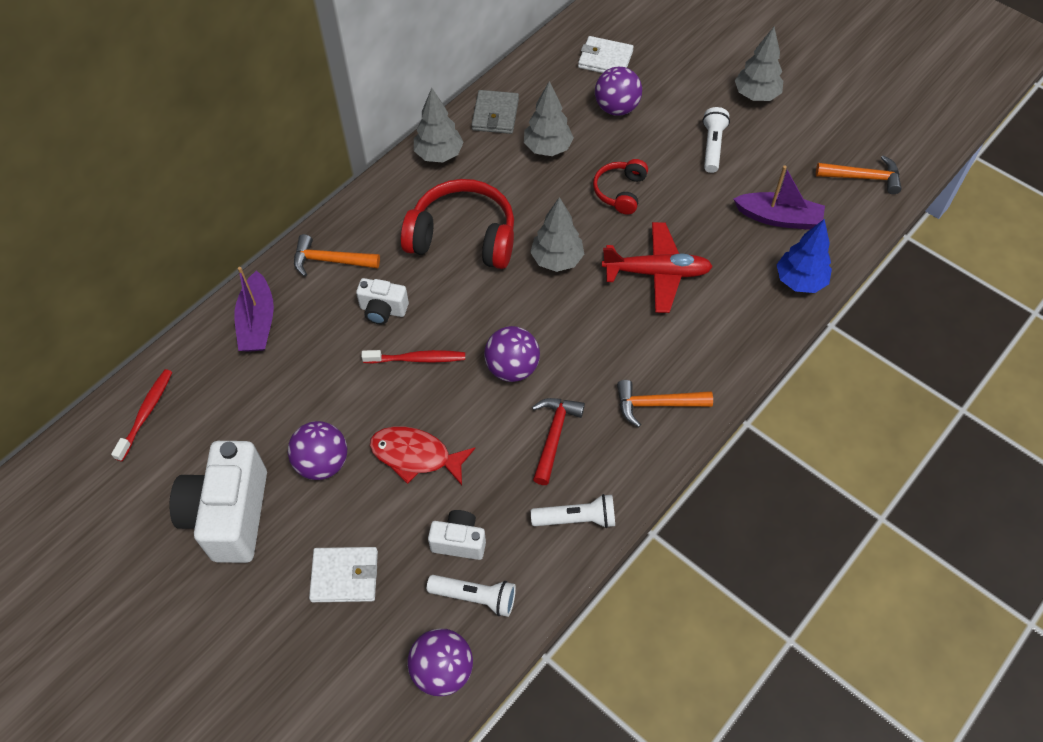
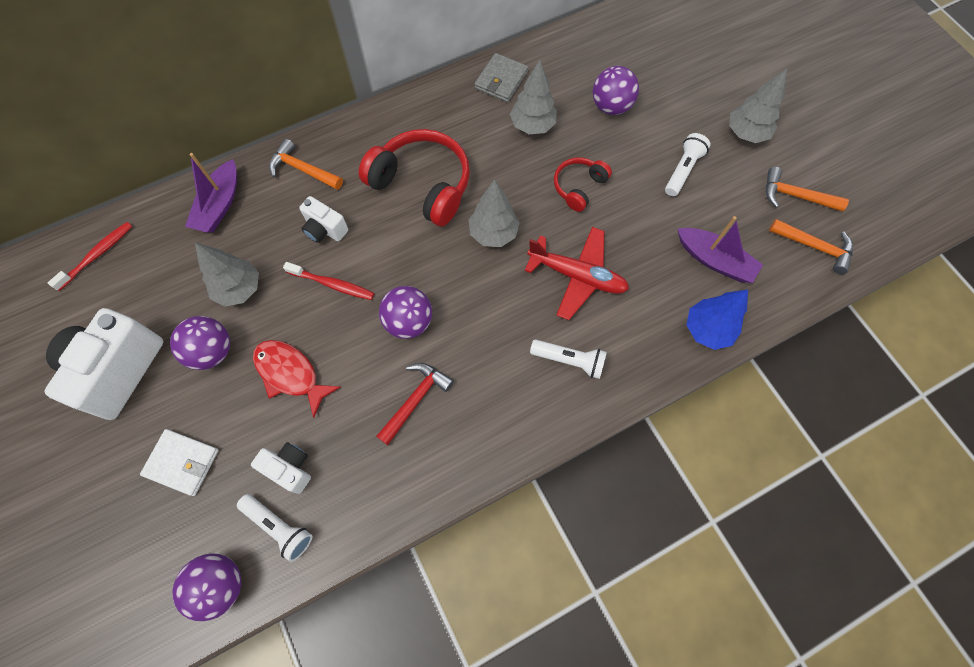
camera: 20 degrees right, 10 degrees up
grey tree [414,88,464,162] -> grey tree moved to [195,243,259,307]
white flashlight [531,494,615,528] -> white flashlight moved to [530,339,607,379]
white wallet [578,36,634,73] -> none
orange hammer [617,380,713,427] -> orange hammer moved to [766,167,849,211]

